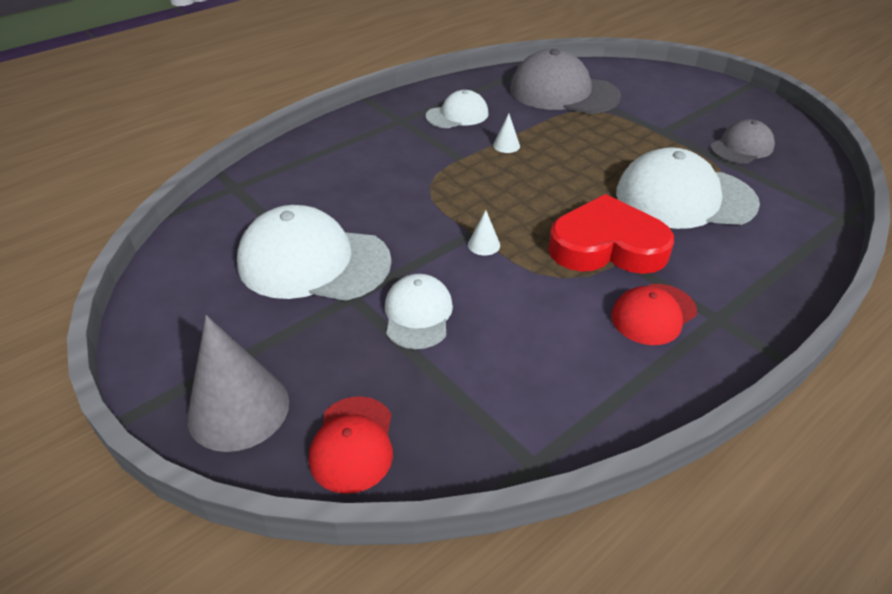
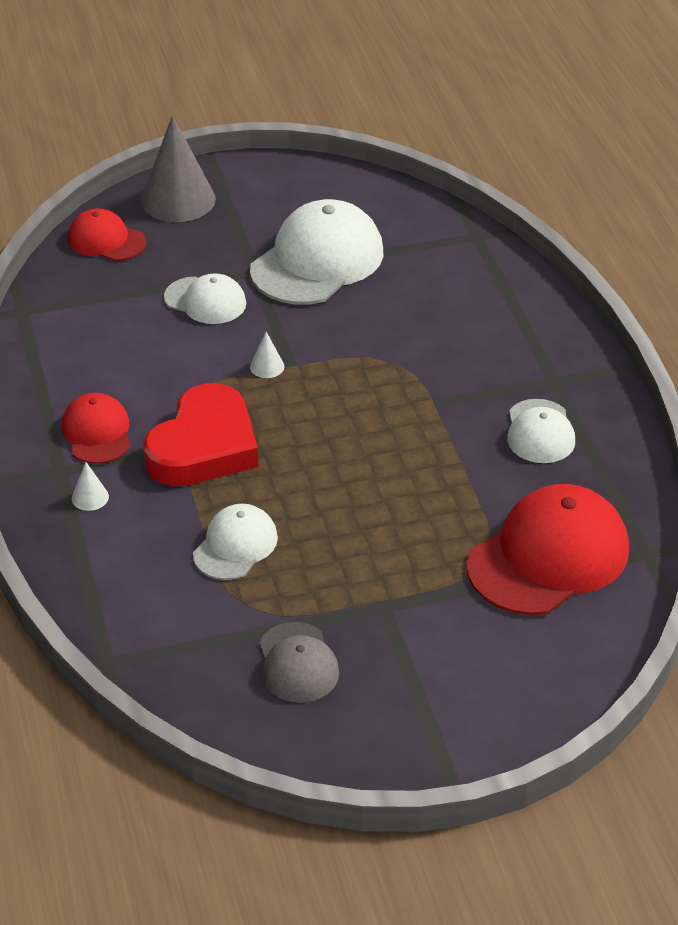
camera: 115 degrees right, 0 degrees up
white cone [493,114,520,153] -> white cone moved to [72,462,109,511]
grey cap [510,49,621,114] -> red cap [466,484,629,616]
white cap [616,147,760,229] -> white cap [193,504,278,580], size x0.56

